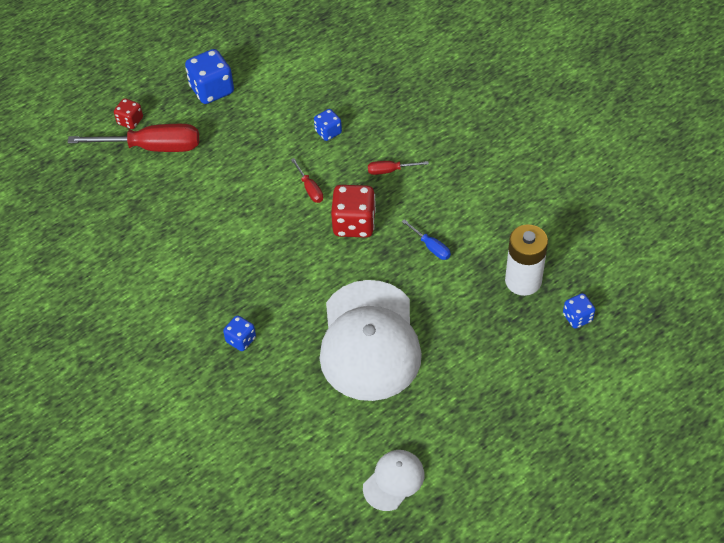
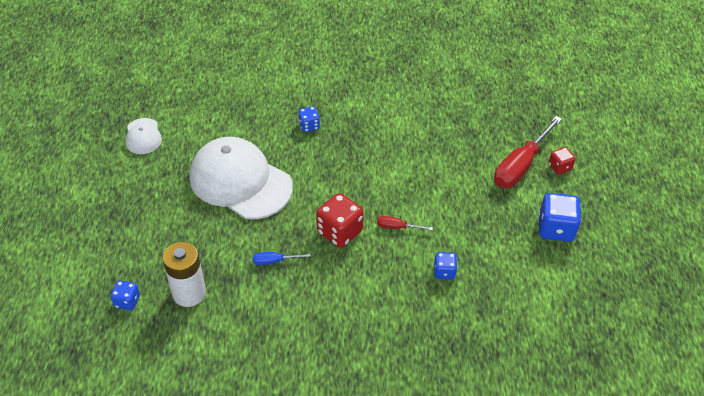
camera: 125 degrees right, 5 degrees down
red screwdriver [368,161,429,175] -> none

